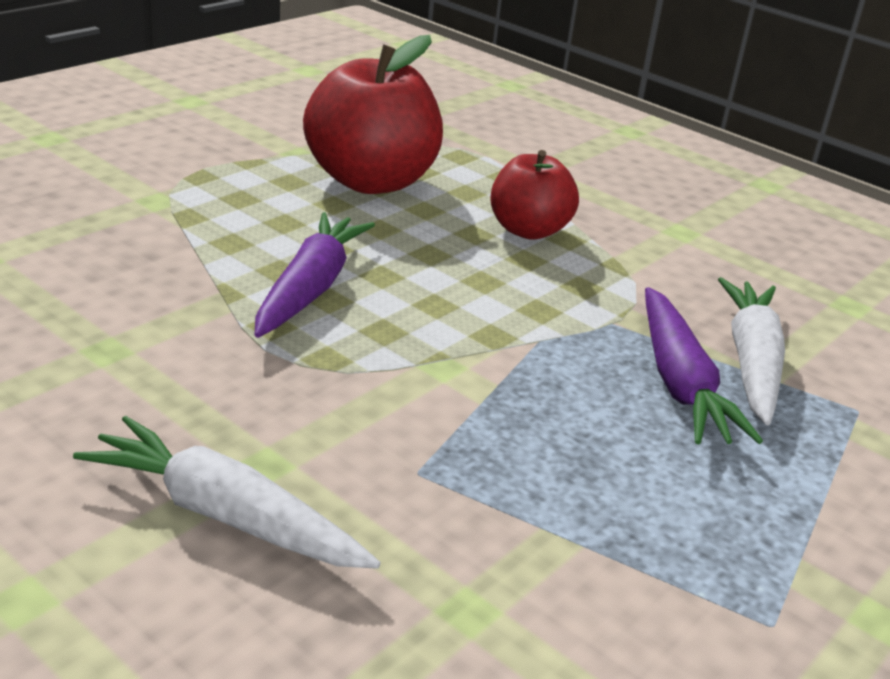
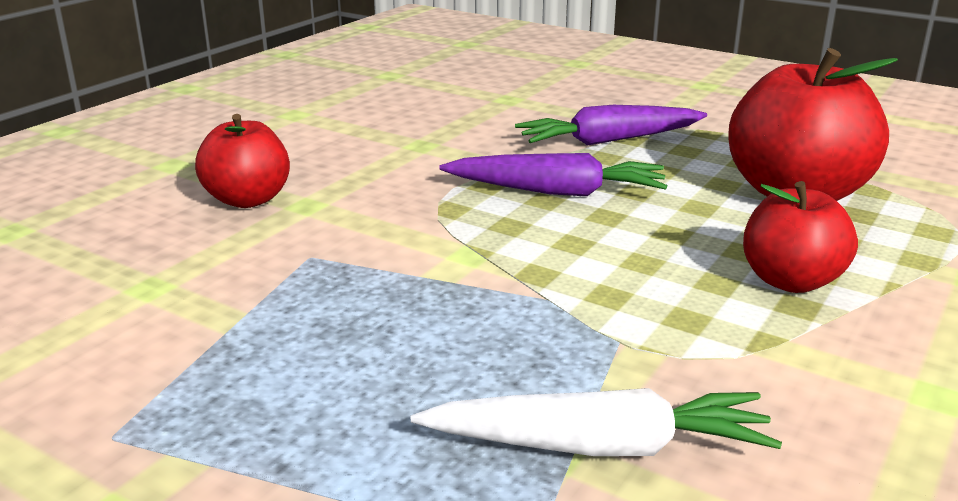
camera: 85 degrees right, 5 degrees down
white carrot [73,416,381,569] -> red apple [195,114,290,208]
purple carrot [645,287,763,444] -> purple carrot moved to [515,105,707,145]

